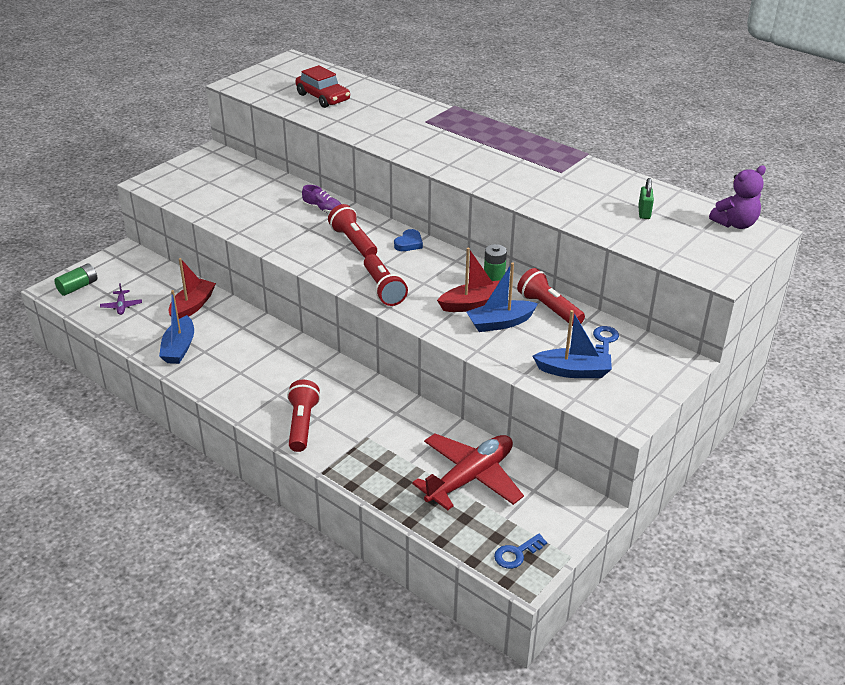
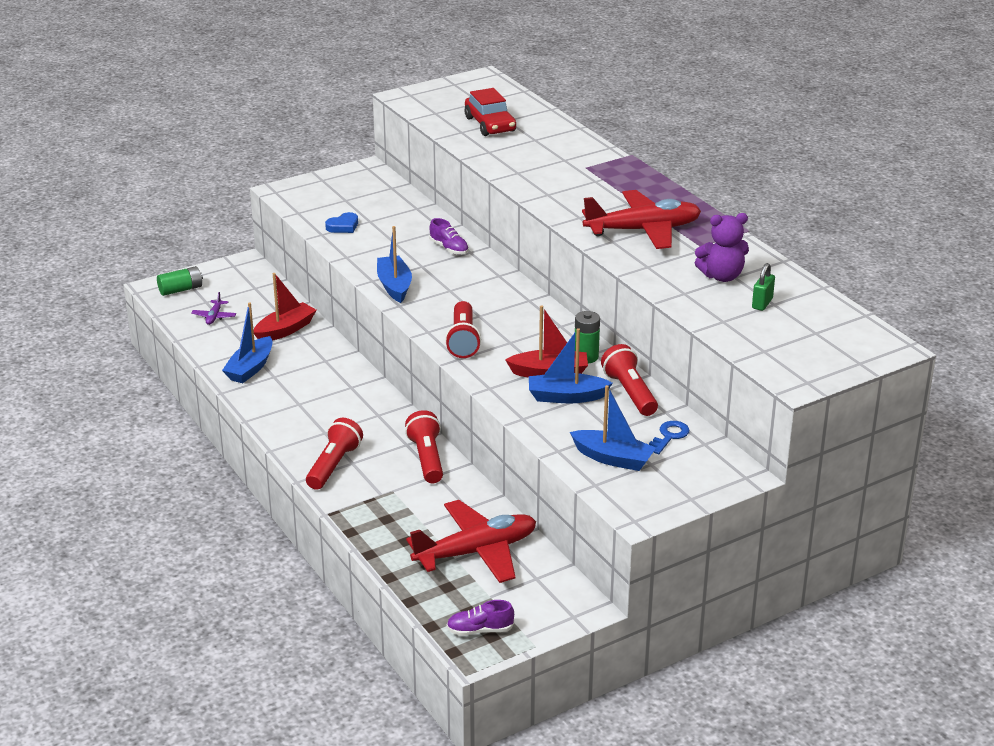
camera: 20 degrees right, 5 degrees down
red flashlight [328,204,377,258] -> red flashlight moved to [405,410,443,483]
blue heart [394,229,423,251] -> blue heart moved to [325,212,358,233]
blue key [494,534,547,569] -> purple shoe [447,600,514,636]
purple teddy bear [709,165,766,229] -> purple teddy bear moved to [695,213,749,282]
none -> blue boat [377,226,412,303]
none -> red plane [582,190,701,249]

